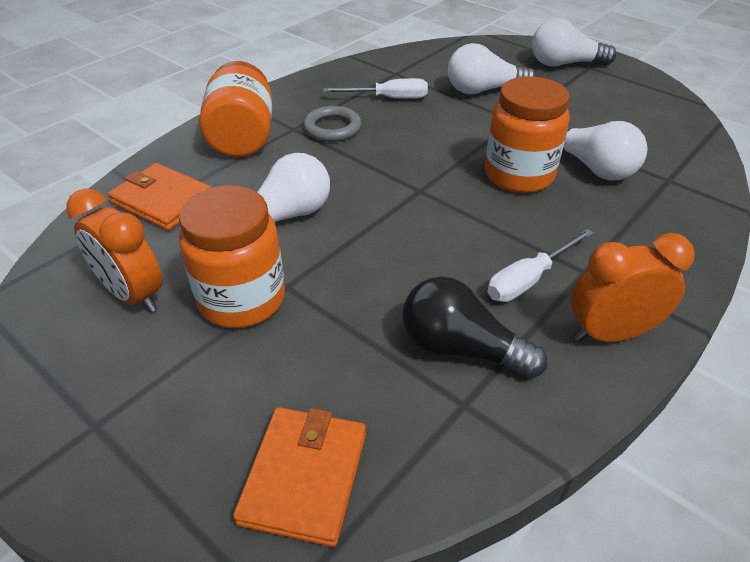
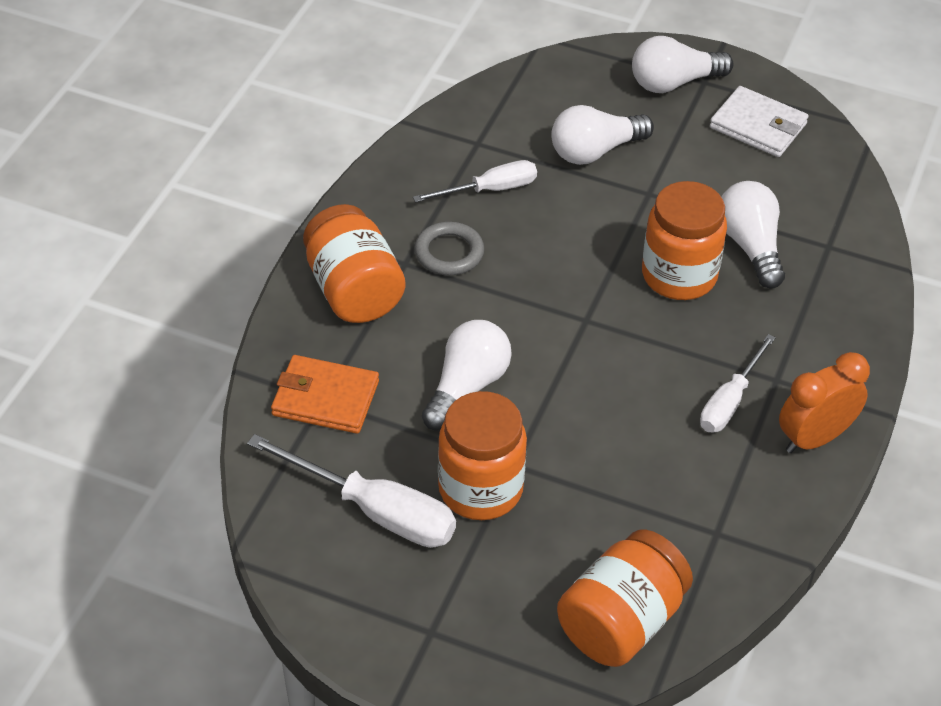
camera: 20 degrees left, 5 degrees up
orange clock [66,189,163,312] -> white screwdriver [247,434,456,548]
orange wallet [233,407,366,547] -> orange jar [557,530,693,667]
black light bulb [402,276,548,379] -> none
white light bulb [563,121,648,181] -> white light bulb turned 135 degrees counterclockwise [722,181,785,289]
none -> white wallet [710,86,808,157]

